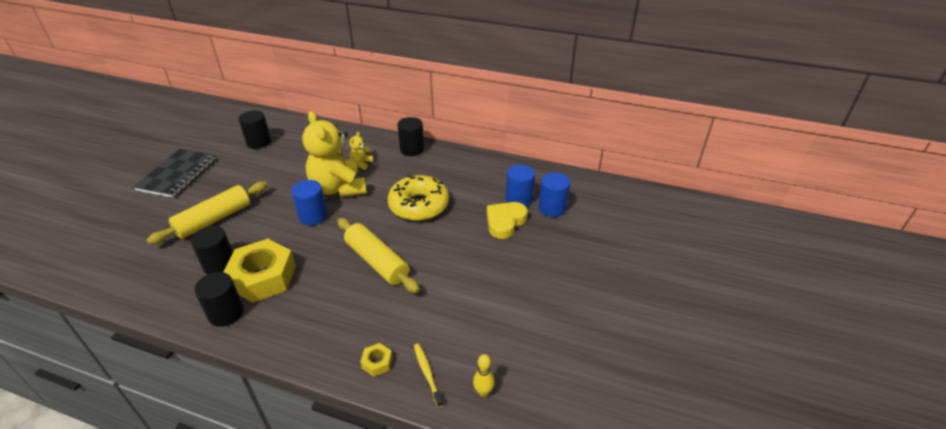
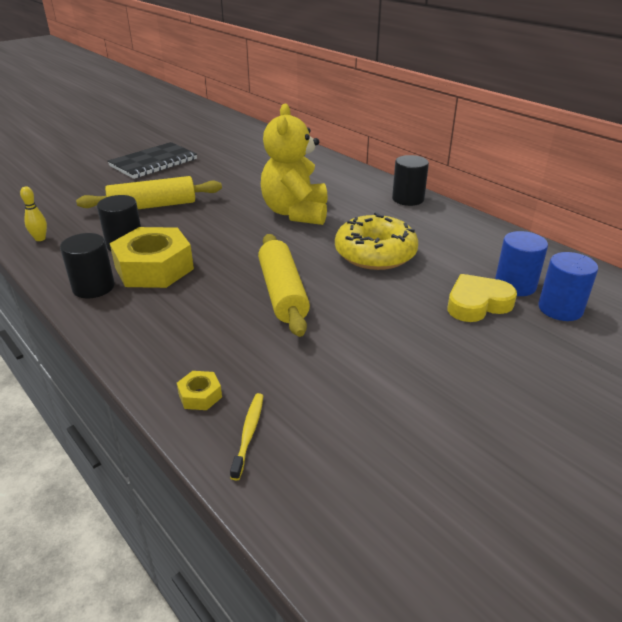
camera: 30 degrees right, 5 degrees down
black cylinder [238,110,271,149] -> none
blue cylinder [291,180,328,225] -> none
yellow teddy bear [349,132,374,170] -> none
yellow bowling pin [473,354,495,397] -> yellow bowling pin moved to [20,187,47,241]

